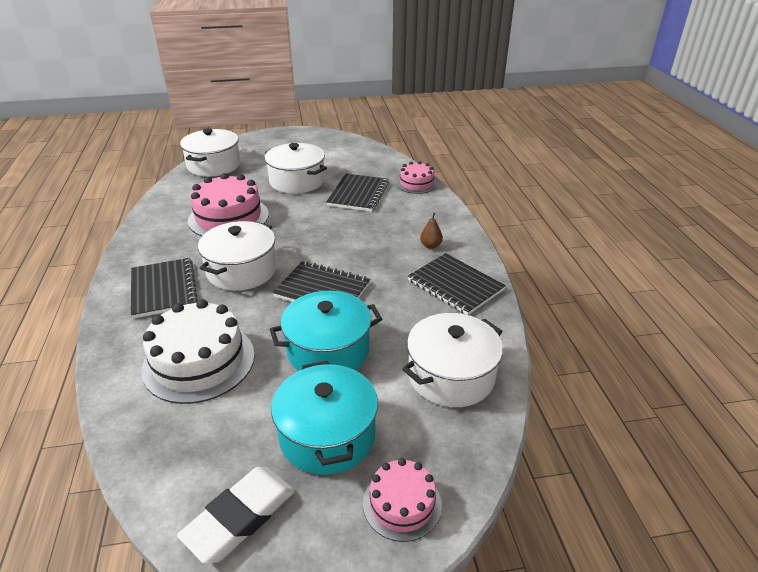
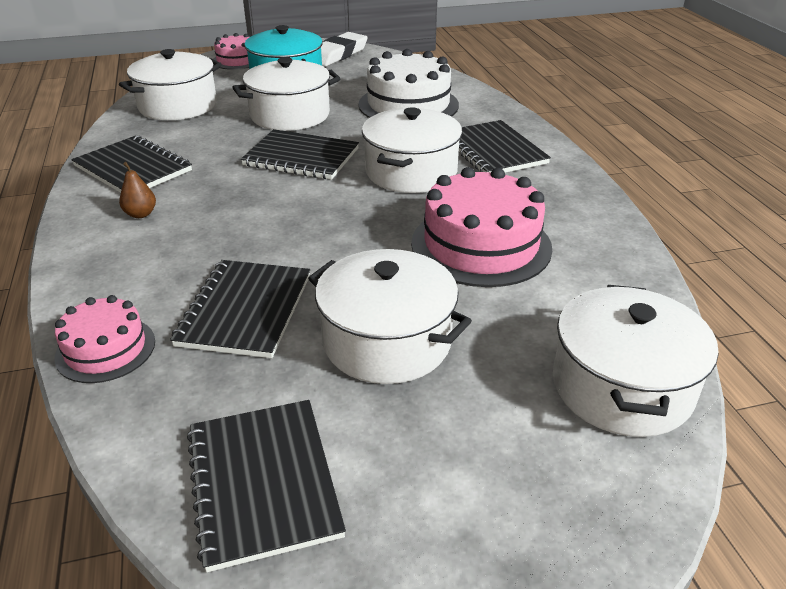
camera: 175 degrees right, 0 degrees up
turquoise pot [269,291,382,371] -> white pot [232,57,340,131]
none -> black notebook [187,400,346,572]

